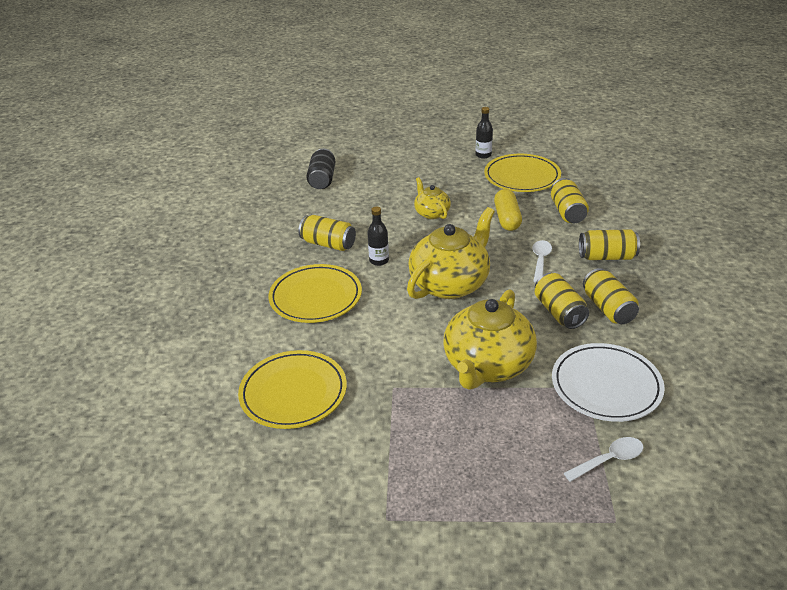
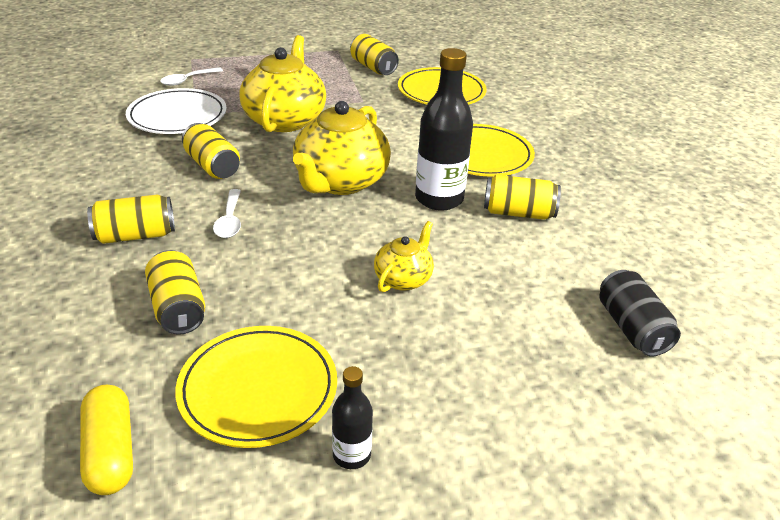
camera: 160 degrees right, 0 degrees up
black bottle [367,207,389,266] -> black bottle [415,48,473,211], size x1.94
yellow teapot [414,177,451,219] -> yellow teapot turned 105 degrees counterclockwise [374,221,434,292]
yellow capsule [494,189,522,231] -> yellow capsule moved to [80,384,133,495]
yellow can [583,268,639,324] -> yellow can moved to [350,34,399,75]

